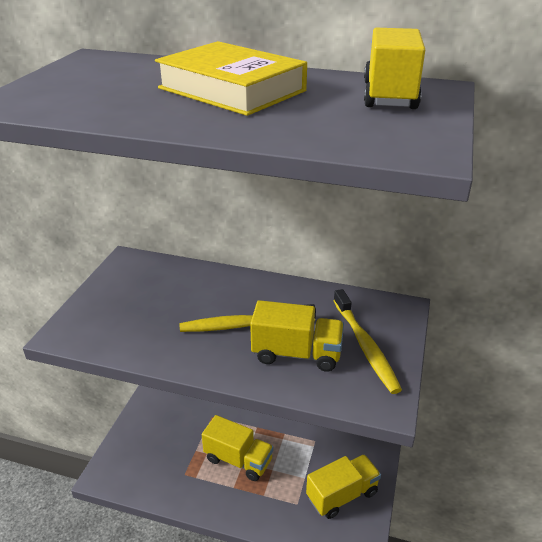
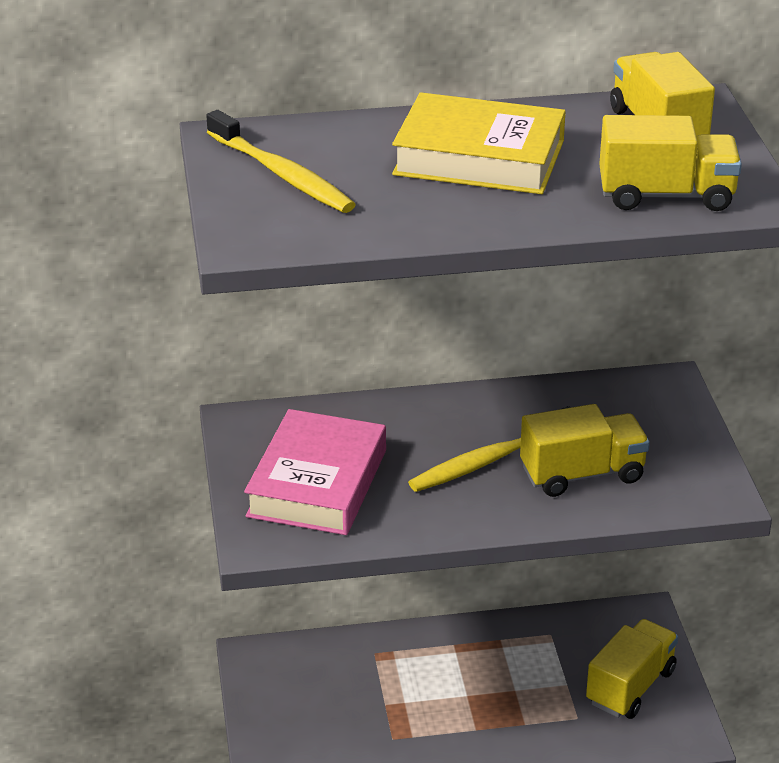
camera: 25 degrees left, 0 degrees up
yellow truck [202,415,274,481] -> yellow truck moved to [599,115,742,211]
yellow toothbrush [333,289,402,394] -> yellow toothbrush moved to [206,110,356,213]
none -> pink book [244,409,386,535]

